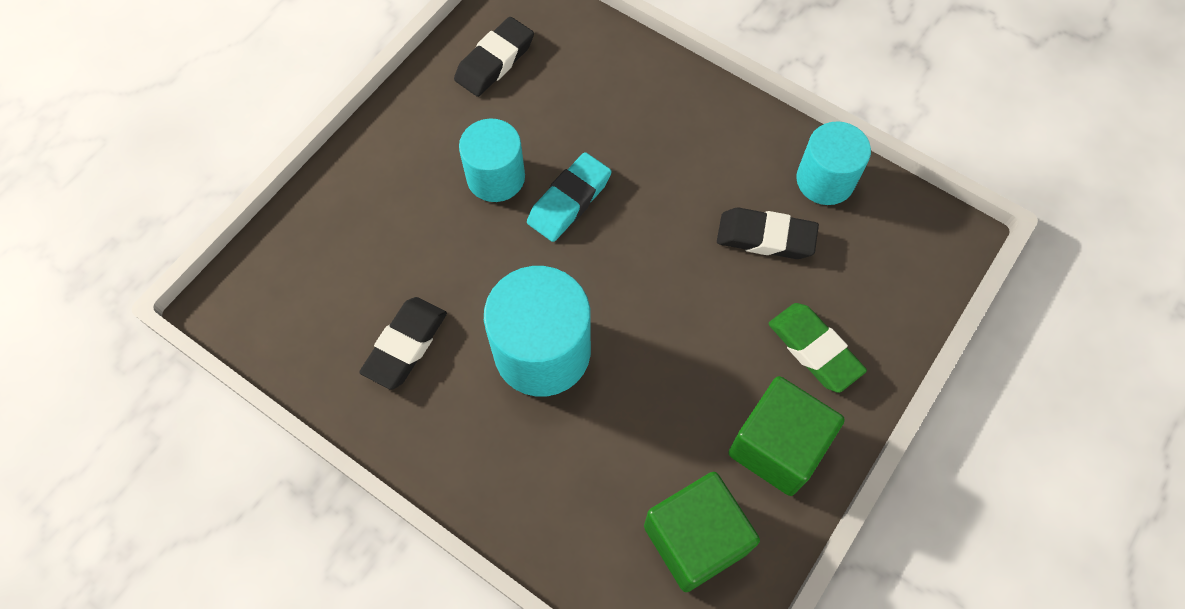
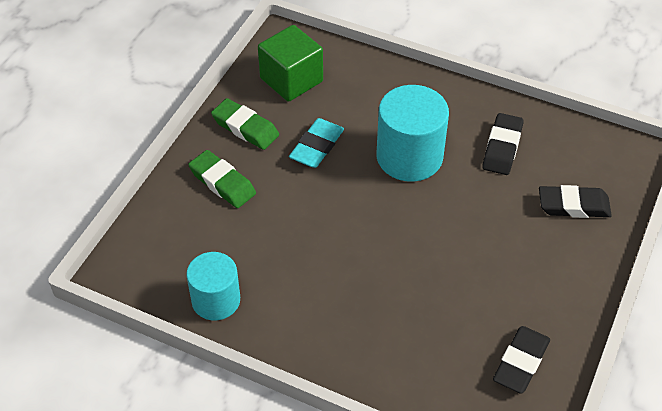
camera: 170 degrees right, 15 degrees down
turquoise cylinder [459,118,525,202] -> none
turquoise eraser [527,152,612,242] -> turquoise eraser moved to [289,118,344,168]
black eraser [717,208,819,259] -> black eraser moved to [539,185,612,218]
green cube [728,376,845,496] -> green eraser [211,98,279,150]

